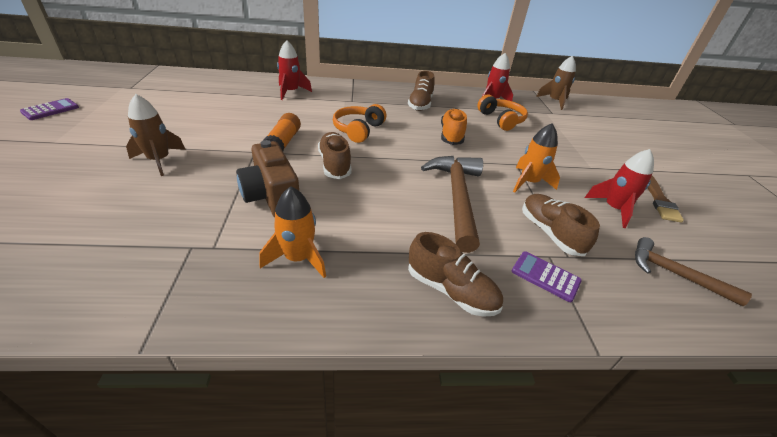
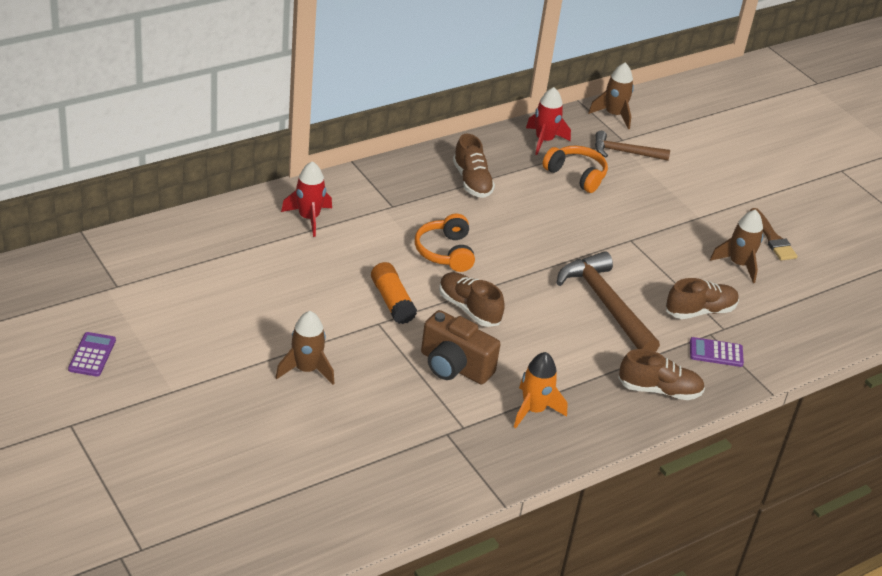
camera: 30 degrees left, 0 degrees up
orange shoe [441,108,467,145] -> none
orange rocket [513,123,560,193] -> none
brown shoe [522,194,600,256] -> brown shoe turned 120 degrees clockwise [666,278,739,319]
red rocket [585,149,654,228] -> brown rocket [710,209,763,283]
brown hammer [635,237,752,306] -> brown hammer moved to [595,131,670,161]

